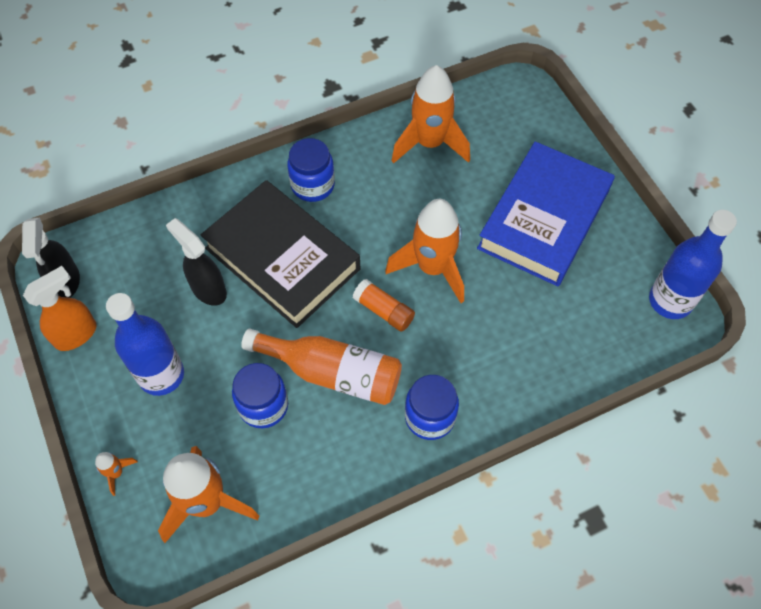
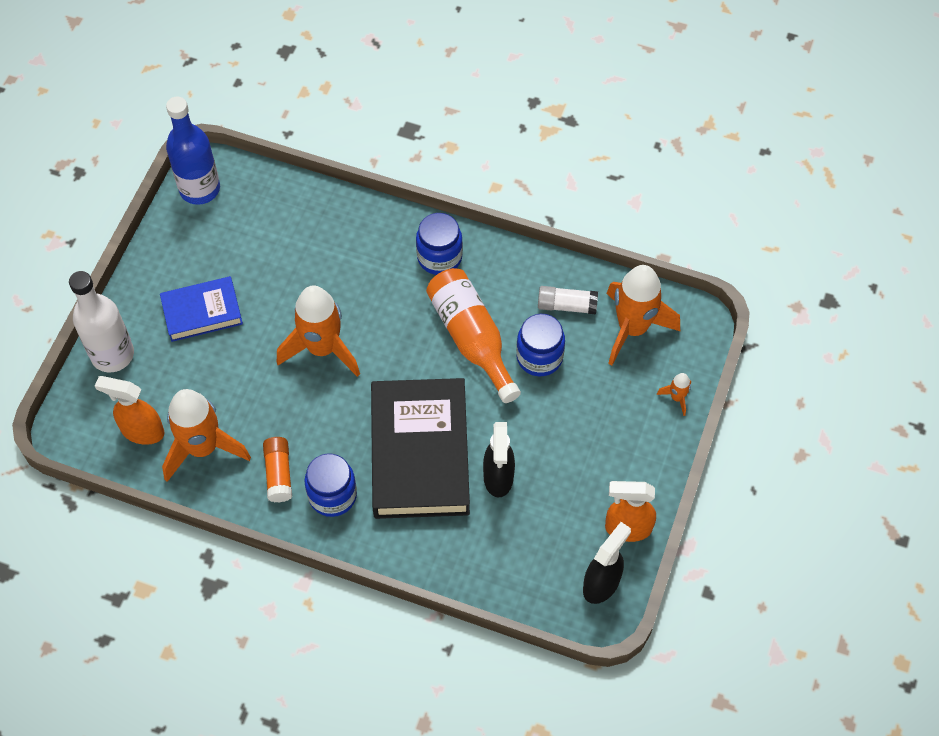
camera: 135 degrees left, 0 degrees up
blue bottle [106,293,184,396] -> none
orange glue stick [353,279,415,332] -> orange glue stick moved to [263,437,292,502]
blue book [477,141,615,286] -> blue book [160,276,243,342], size x0.55
none -> white bottle [69,271,134,373]
none -> orange spray bottle [95,376,165,445]
none -> white glue stick [538,286,598,315]

